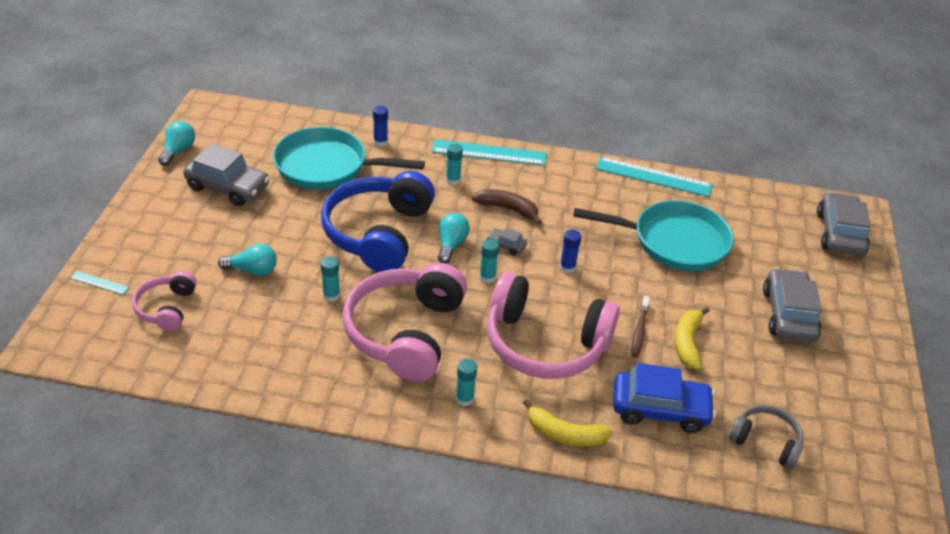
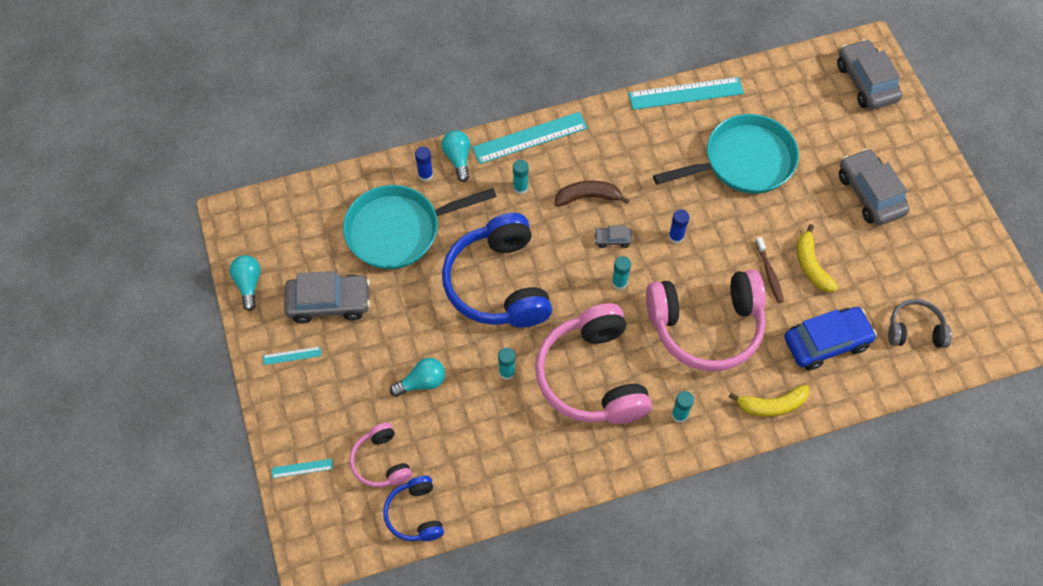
camera: 25 degrees left, 20 degrees up
turquoise light bulb [438,213,470,263] -> turquoise light bulb moved to [442,130,470,182]
none -> turquoise ruler [263,346,321,365]
none -> blue headphones [383,476,444,541]

